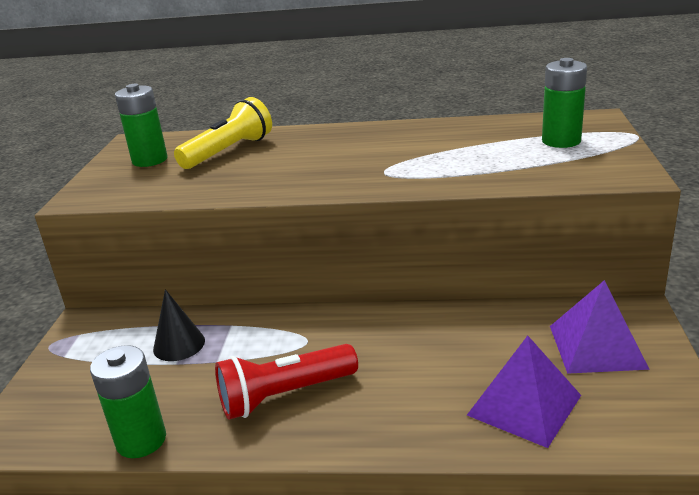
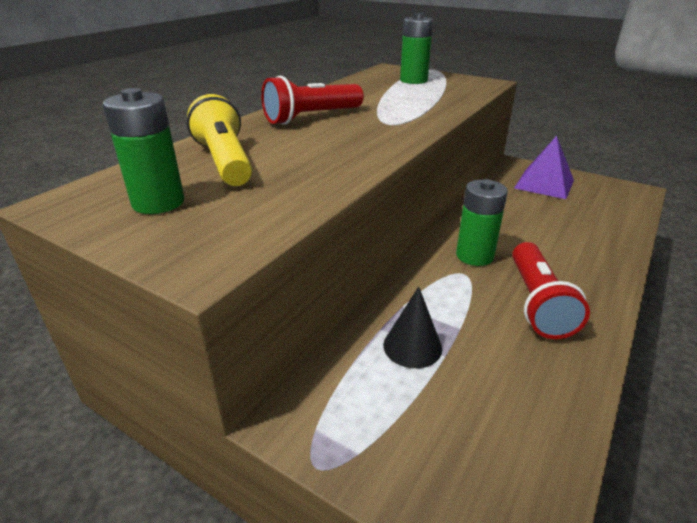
camera: 65 degrees left, 5 degrees up
green battery [90,345,166,458] -> green battery moved to [456,179,508,266]
purple pyramid [467,336,581,448] -> none
none -> red flashlight [261,76,364,125]

